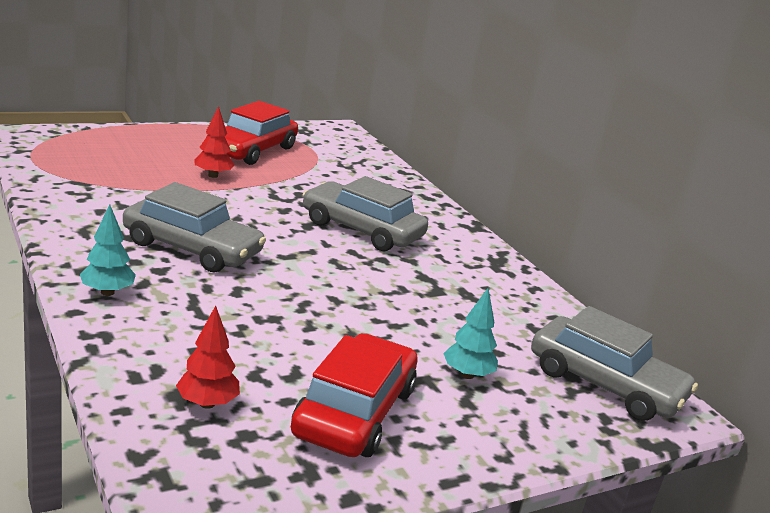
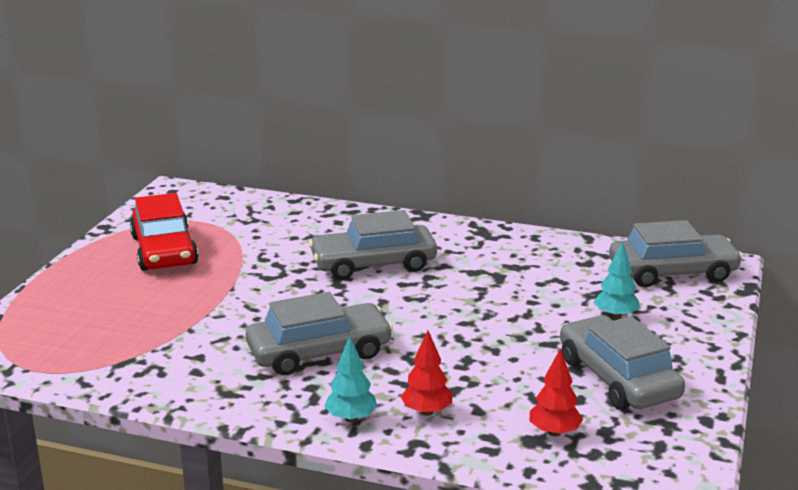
camera: 40 degrees left, 0 degrees up
red tree [194,106,235,178] -> red tree moved to [400,330,452,416]
red car [291,333,418,457] -> grey car [560,315,685,410]

